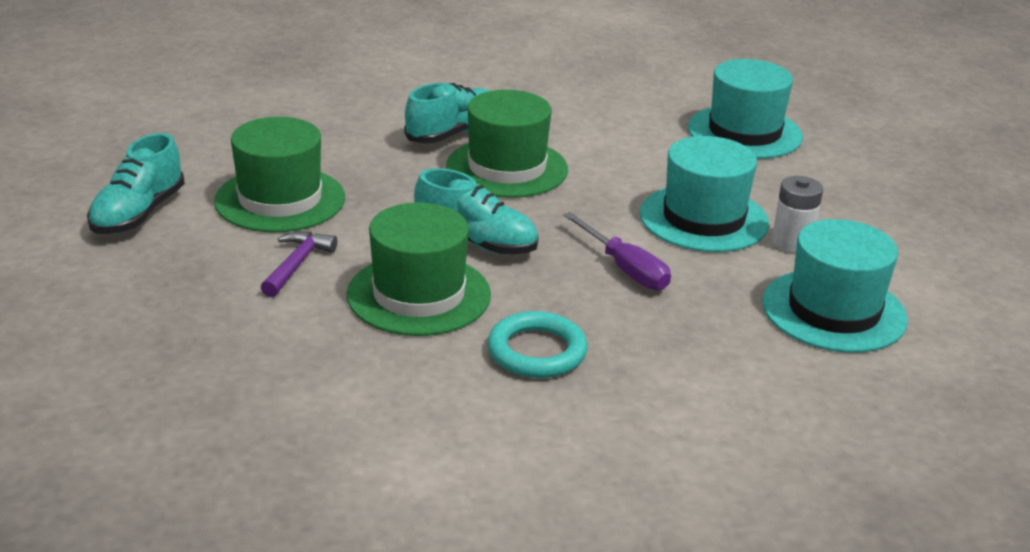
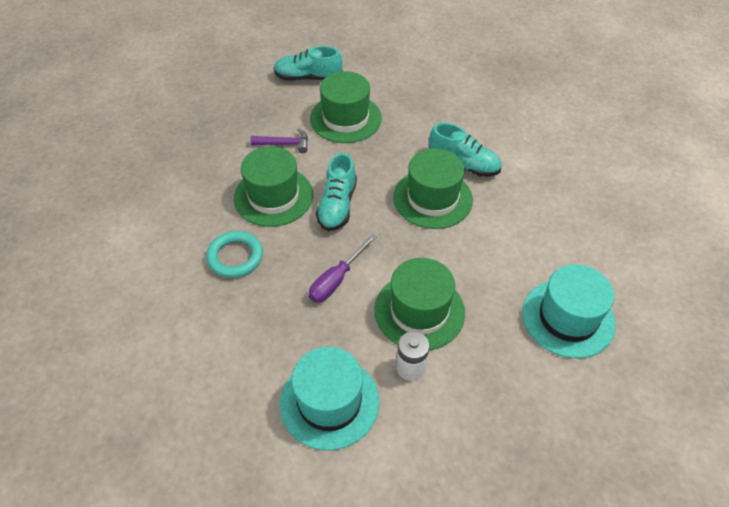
camera: 75 degrees right, 20 degrees up
turquoise hat [640,136,769,252] -> green hat [374,258,465,350]

